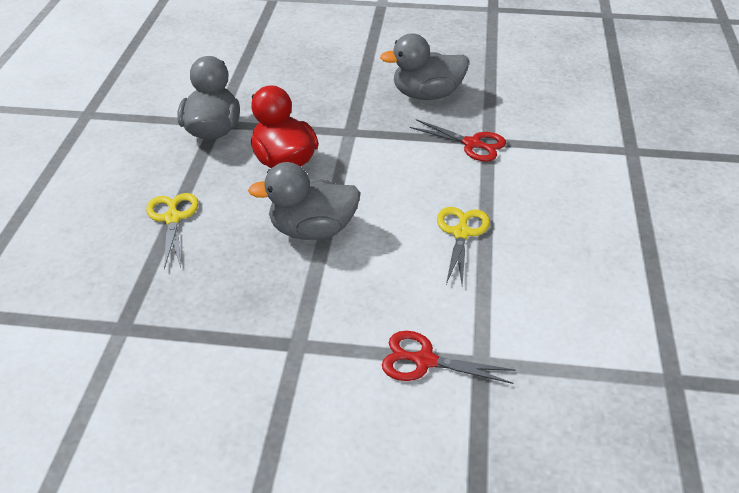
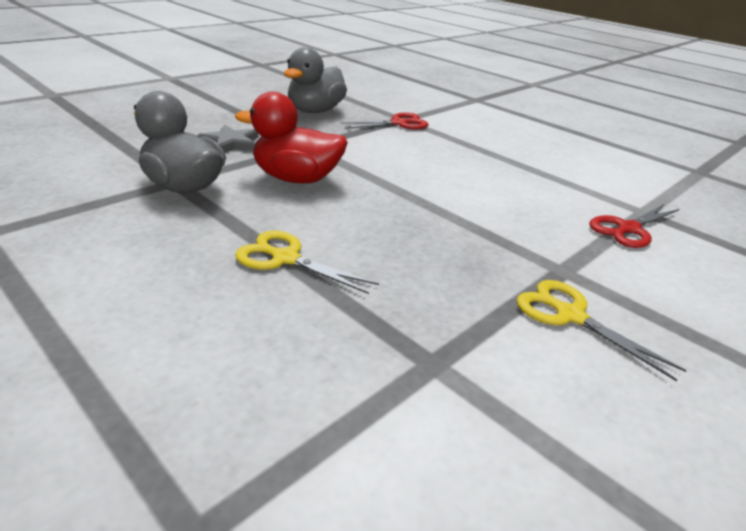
camera: 55 degrees left, 10 degrees down
grey duck [248,162,361,240] -> none
yellow scissors [437,207,490,285] -> yellow scissors moved to [517,280,687,381]
none -> grey star [197,125,259,153]

